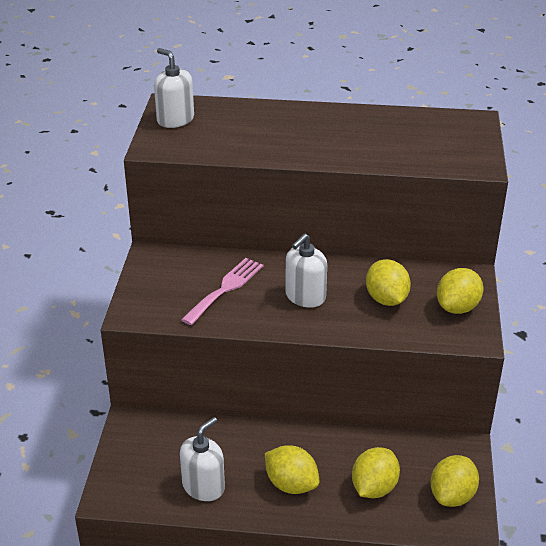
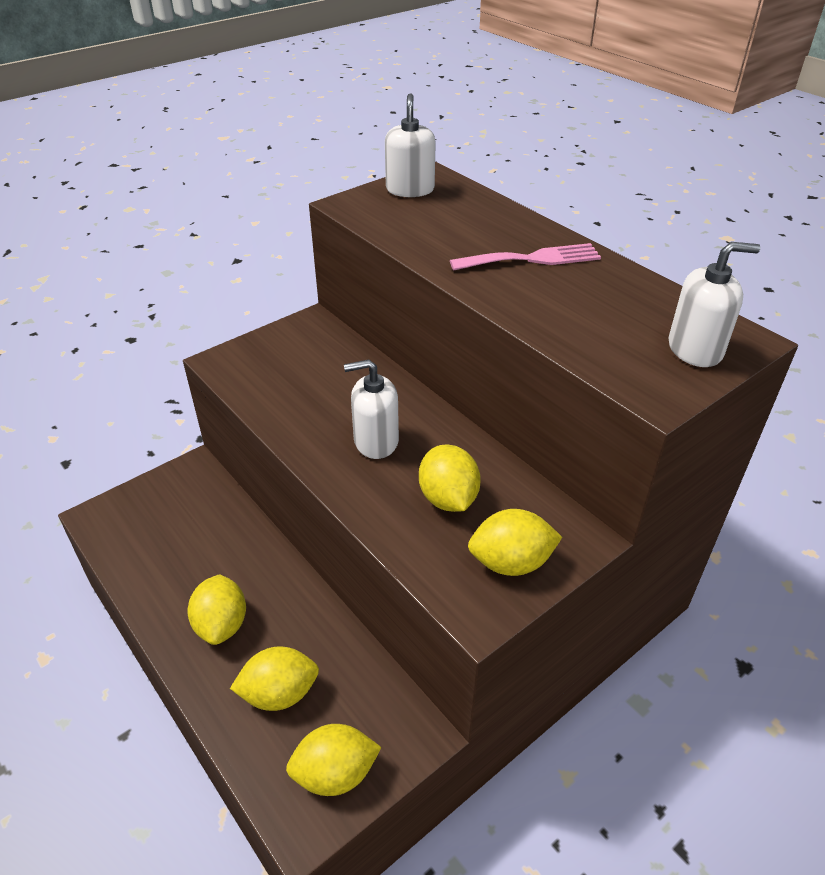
camera: 45 degrees right, 5 degrees up
white soap dispenser [180,417,225,501] -> white soap dispenser moved to [668,242,760,367]
pink fork [181,258,263,325] -> pink fork moved to [450,243,601,270]
yellow lemon [366,259,411,306] -> yellow lemon turned 45 degrees counterclockwise [419,444,481,512]

